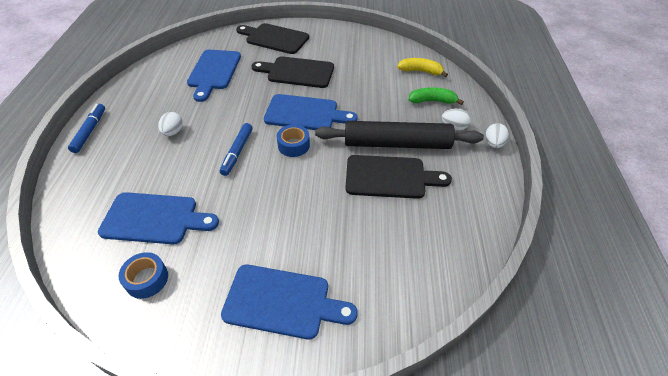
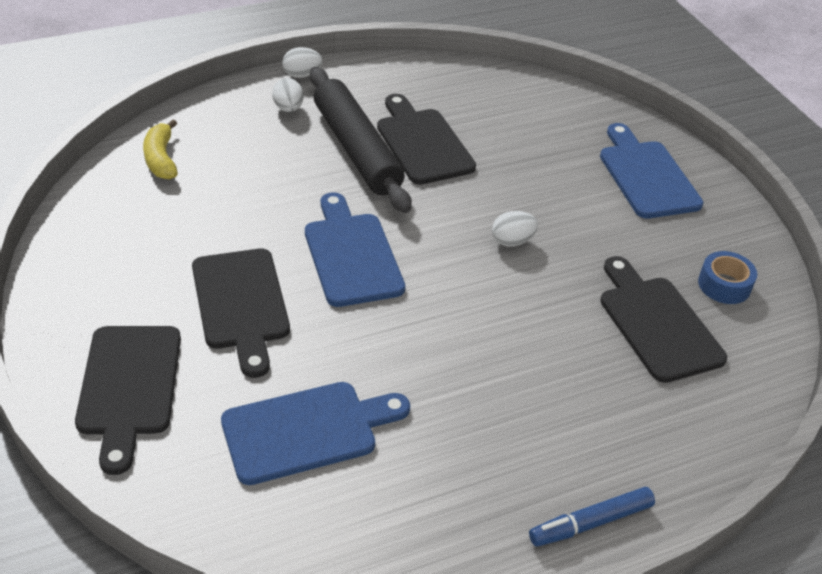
camera: 120 degrees left, 5 degrees down
blue cutting board [98,192,219,244] -> black cutting board [600,256,727,383]
white egg [158,112,183,136] -> white egg moved to [492,211,538,247]
blue marker [220,123,253,176] -> none
blue tape [277,125,310,157] -> none
green banana [409,87,464,105] -> none

